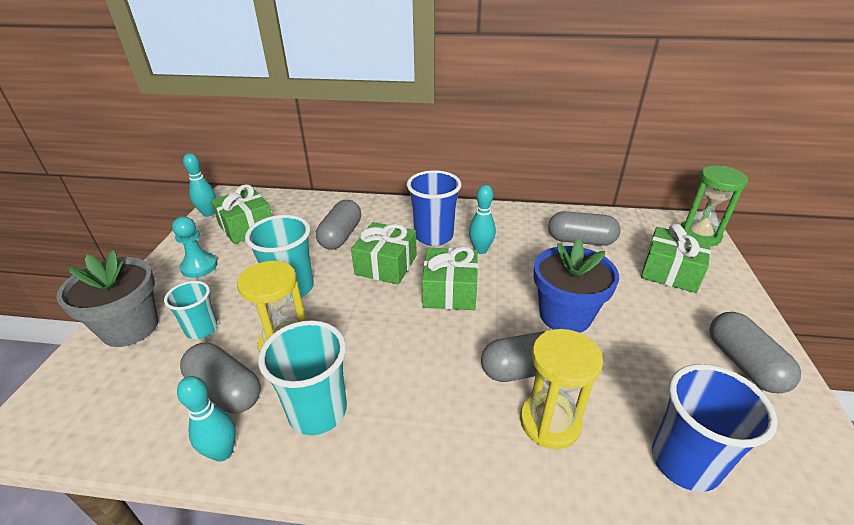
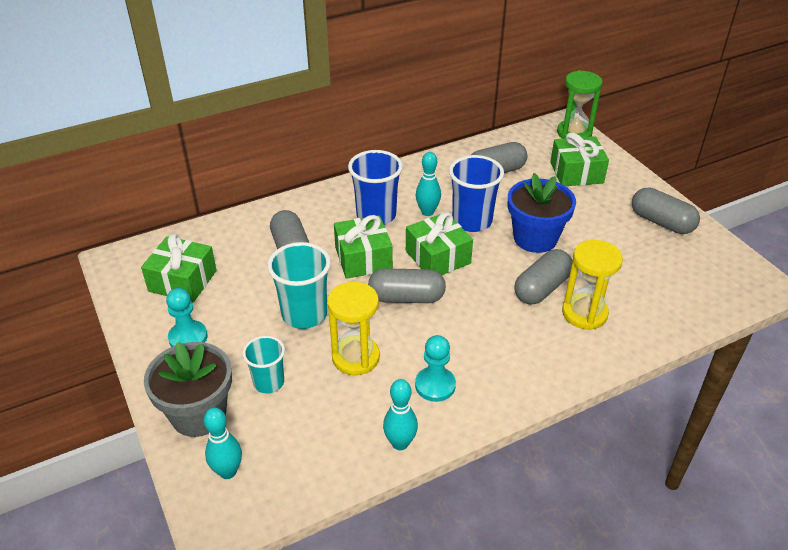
camera: 35 degrees left, 5 degrees up
grey capsule [180,343,261,413] -> grey capsule moved to [368,268,446,303]
turquoise bowling pin [183,153,216,217] -> turquoise bowling pin moved to [204,408,242,479]
turquoise cup [258,320,347,435] -> turquoise pawn [415,335,456,402]
blue cup [652,364,778,492] -> blue cup moved to [449,155,504,232]

